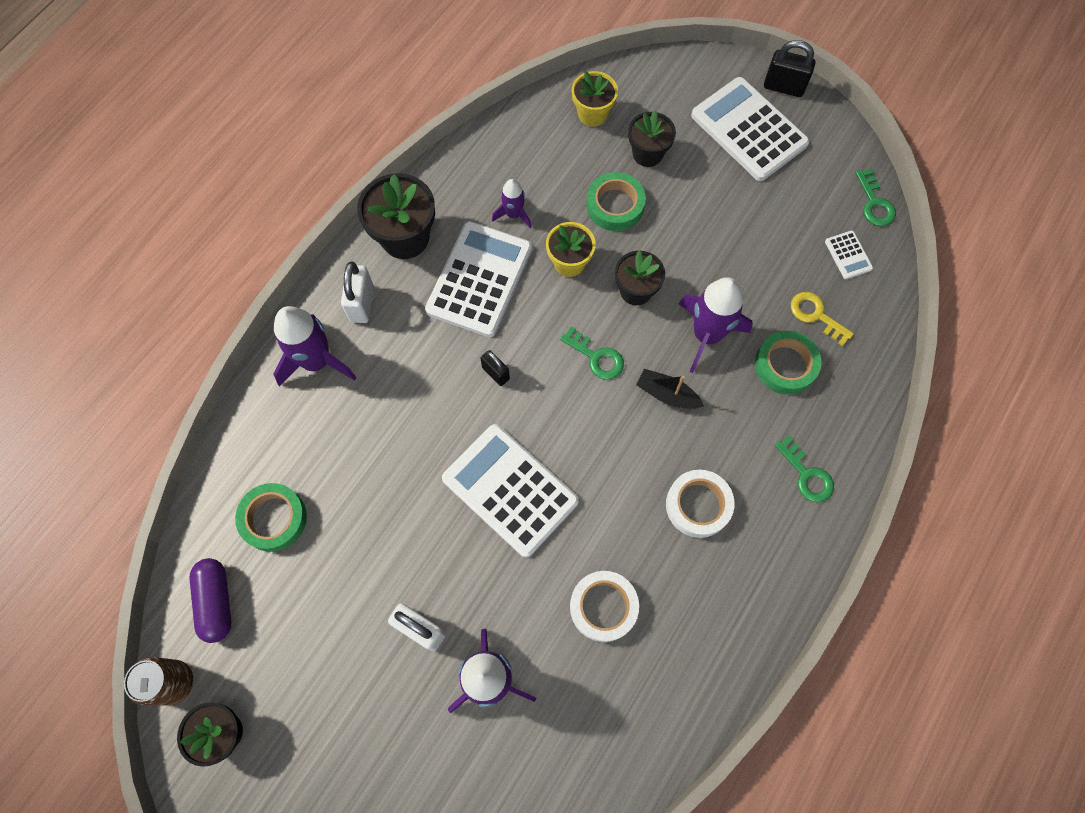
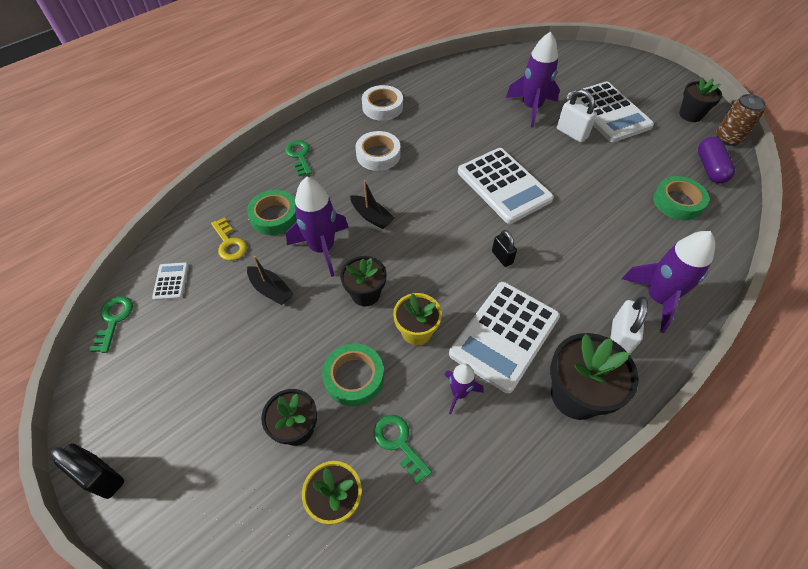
camera: 165 degrees left, 15 degrees down
green key [560,326,624,380] -> green key moved to [374,415,432,484]
white tape [570,571,639,642] -> white tape moved to [362,85,403,121]
white calculator [691,77,810,181] -> white calculator moved to [567,82,654,142]
none -> black boat [247,256,294,305]

